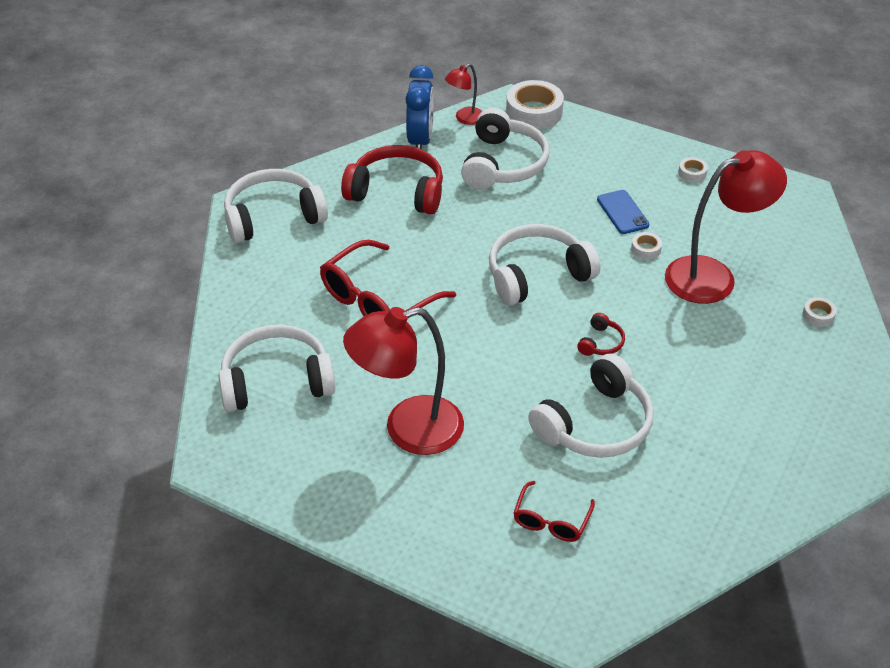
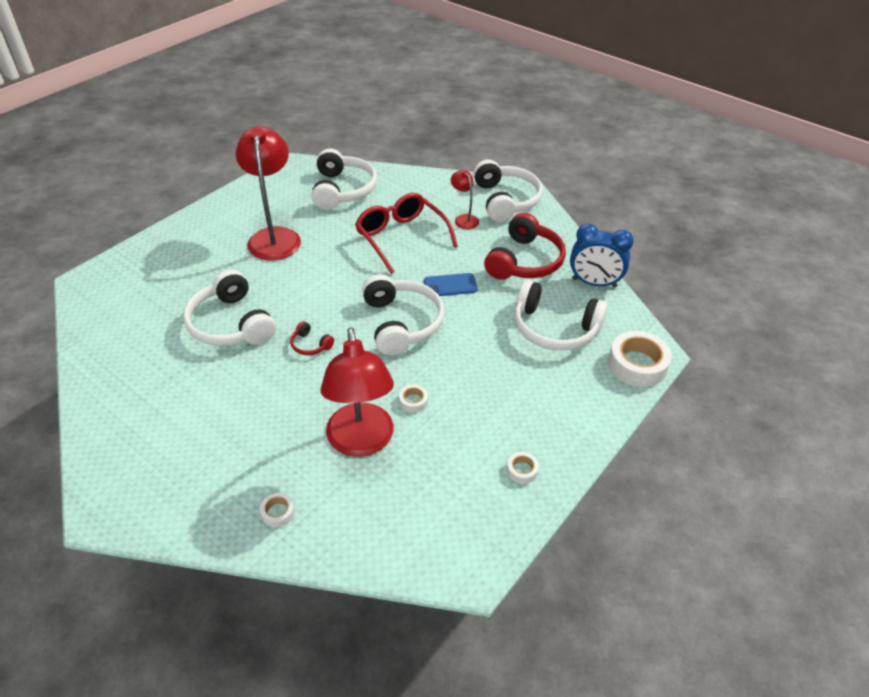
camera: 100 degrees right, 0 degrees up
red lamp [445,64,482,125] -> red lamp moved to [451,170,479,229]
red glasses [513,481,595,542] -> none
blue phone [597,190,649,234] -> blue phone moved to [424,273,477,296]

